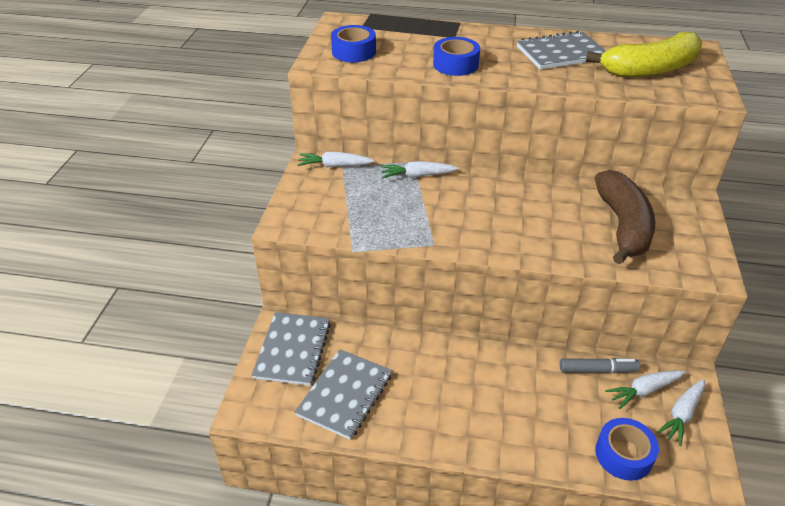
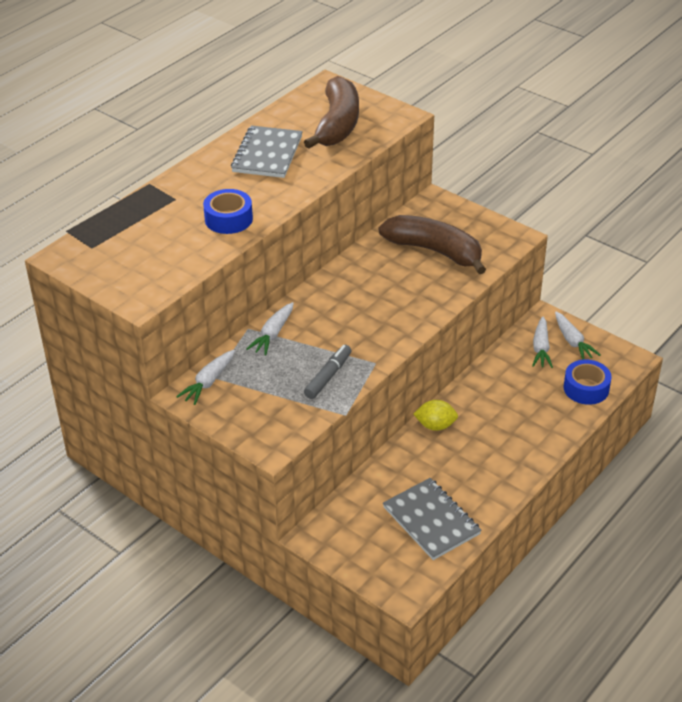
camera: 60 degrees left, 0 degrees up
grey notebook [252,312,331,386] -> none
blue tape [331,25,376,62] -> none
grey marker [560,358,640,373] -> grey marker moved to [304,345,351,399]
yellow banana [586,32,702,77] -> brown banana [304,76,359,149]
none -> yellow lemon [414,400,458,431]

